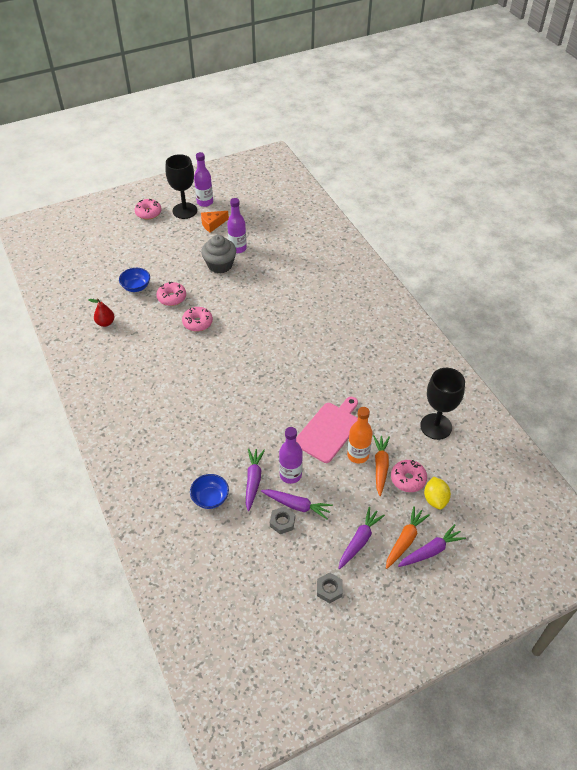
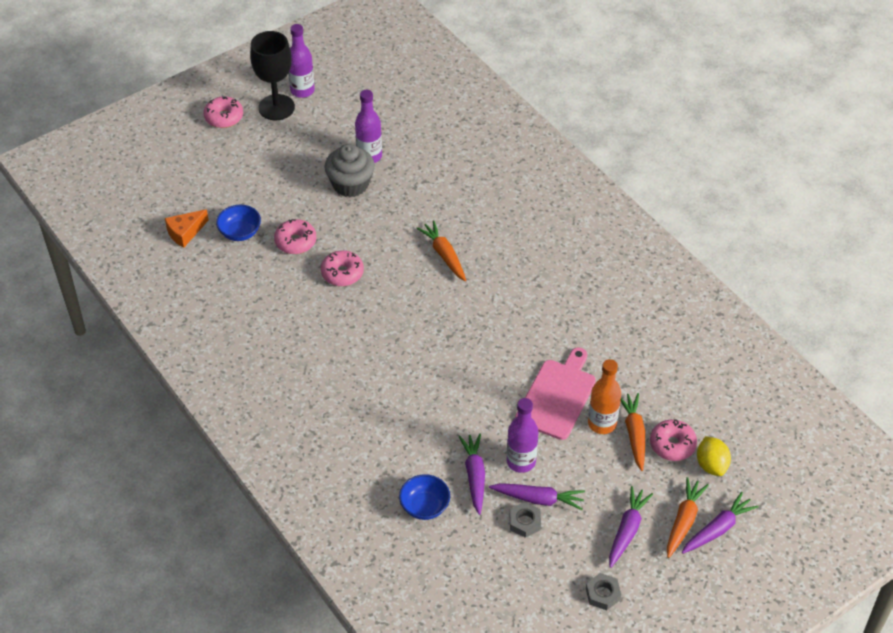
camera: 10 degrees left, 0 degrees up
red pear [89,298,115,327] -> none
orange cheese [201,211,229,233] -> orange cheese moved to [165,209,209,248]
black goblet [420,368,465,440] -> none
none -> orange carrot [416,221,466,281]

